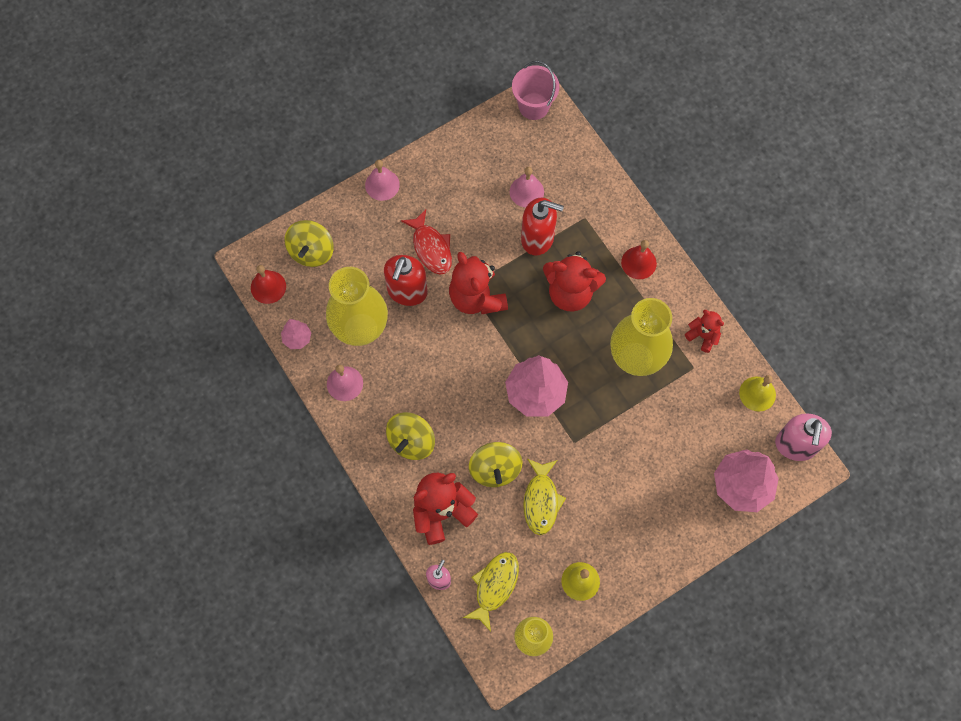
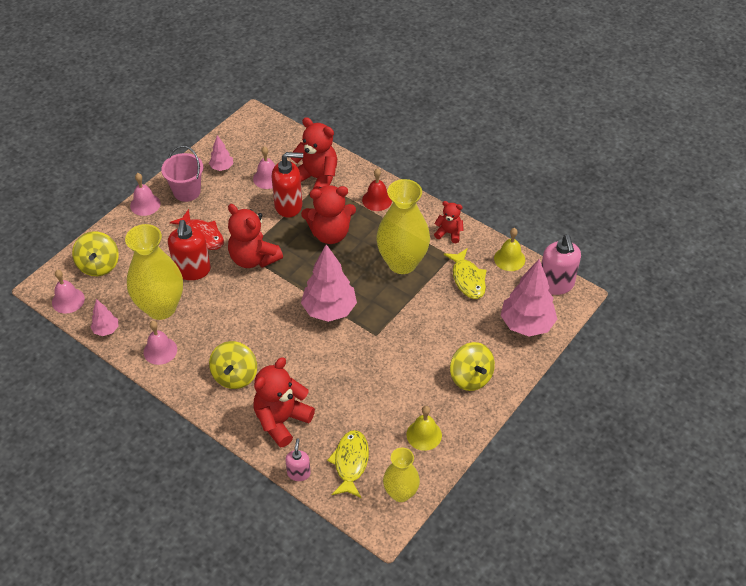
camera: 20 degrees left, 20 degrees down
red bell [251,265,286,304] -> pink bell [52,270,85,314]
yellow spinning top [469,442,522,487] -> yellow spinning top moved to [450,342,495,391]
pink bucket [512,61,559,120] -> pink bucket moved to [161,146,203,202]
yellow fish [523,459,566,535] -> yellow fish moved to [444,248,487,299]
none -> pink tree [209,135,233,171]
none -> red teddy bear [290,117,337,189]

